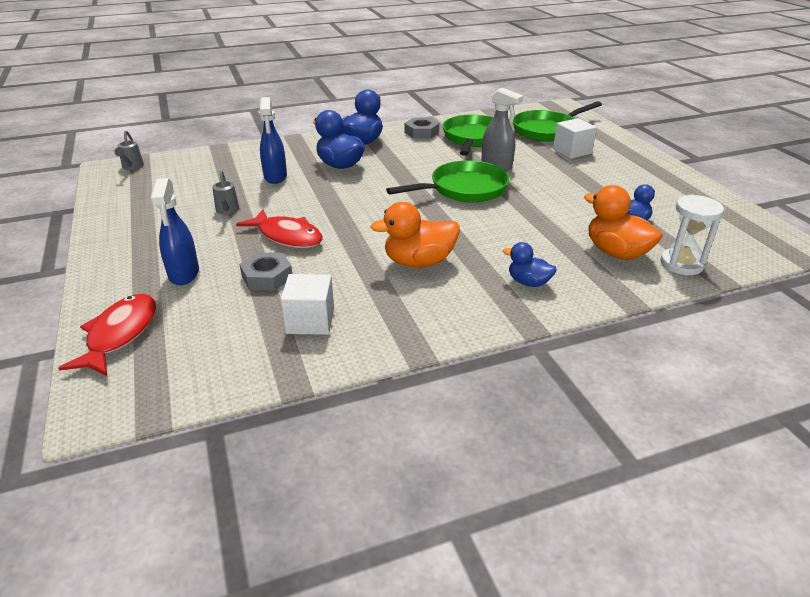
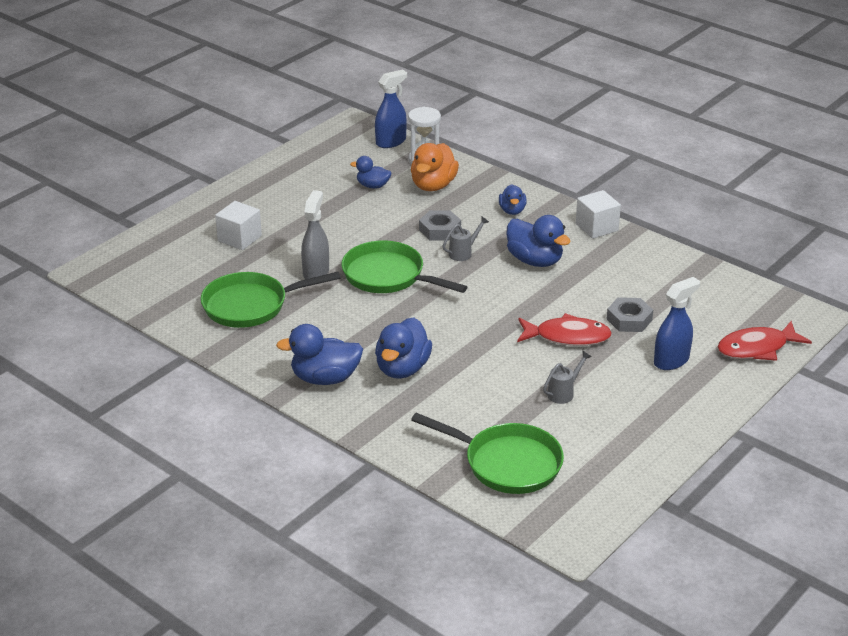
camera: 120 degrees left, 0 degrees up
grey watering can [115,130,144,170] -> grey watering can moved to [443,216,489,261]
red fish [236,209,322,248] -> red fish turned 90 degrees clockwise [517,313,612,346]
blue spray bottle [260,97,287,184] -> blue spray bottle moved to [375,70,407,148]
white cube [281,274,334,335] -> white cube moved to [576,190,621,239]
orange duck [370,202,460,268] -> blue duck [506,215,571,267]
grey nut [405,118,439,139] -> grey nut moved to [419,210,461,240]
green pan [513,101,602,142] -> green pan moved to [411,413,564,494]

